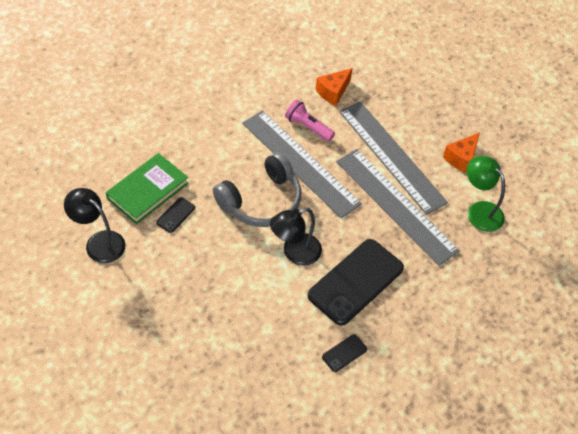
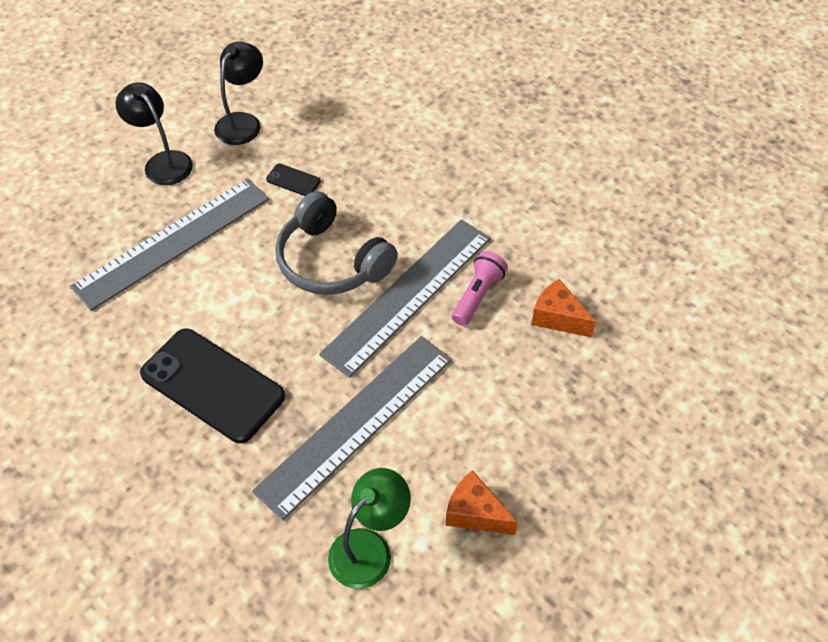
camera: 85 degrees right, 0 degrees up
green book [106,153,189,224] -> none
black lamp [270,208,322,266] -> black lamp moved to [116,82,193,185]
black phone [322,334,367,372] -> none
grey ruler [339,101,448,215] -> grey ruler moved to [70,178,269,311]

